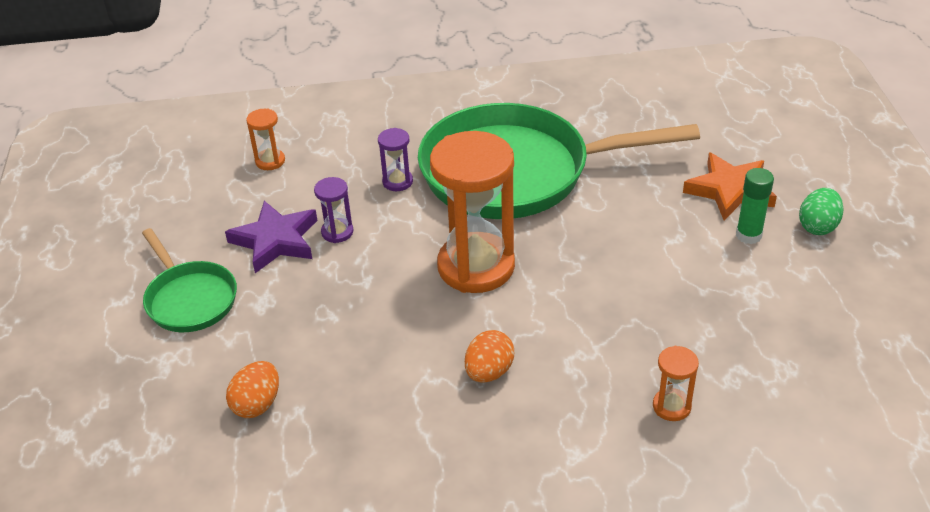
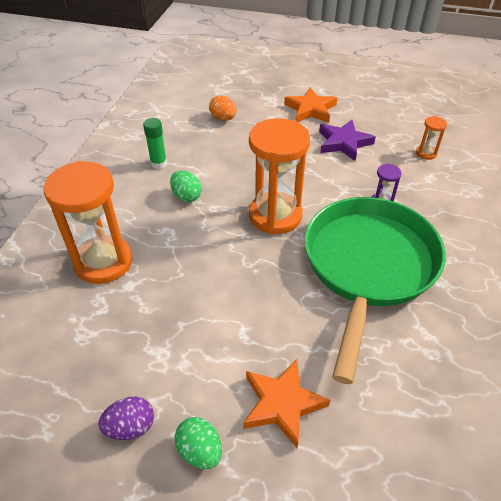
camera: 110 degrees right, 5 degrees up
green pan [142,228,237,332] -> orange star [284,88,337,123]
purple hourglass [314,177,353,243] -> none
orange egg [465,330,514,383] -> green egg [170,170,202,202]
orange hourglass [653,346,699,421] -> orange hourglass [43,161,132,284], size x2.31
green glue stick [736,168,774,244] -> green glue stick moved to [143,118,167,169]
none -> purple egg [99,397,154,440]

